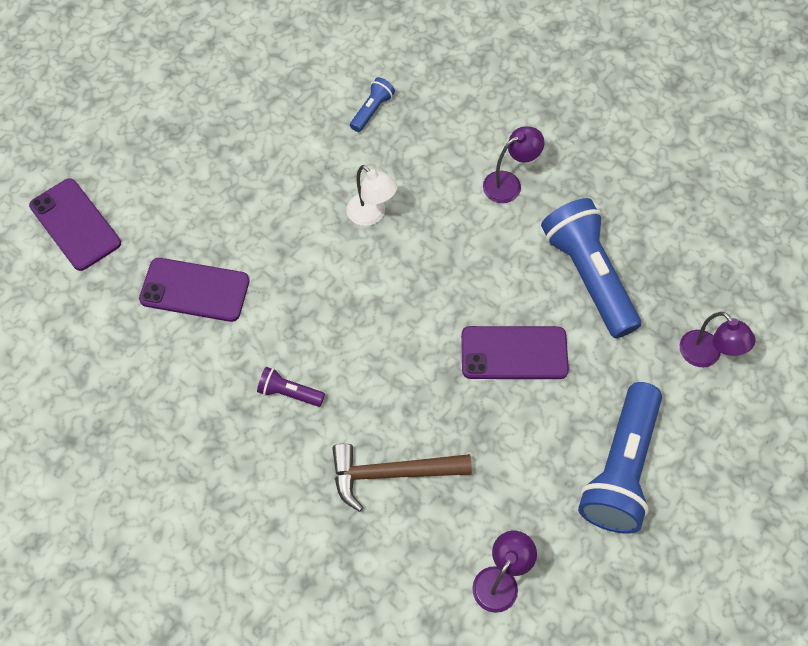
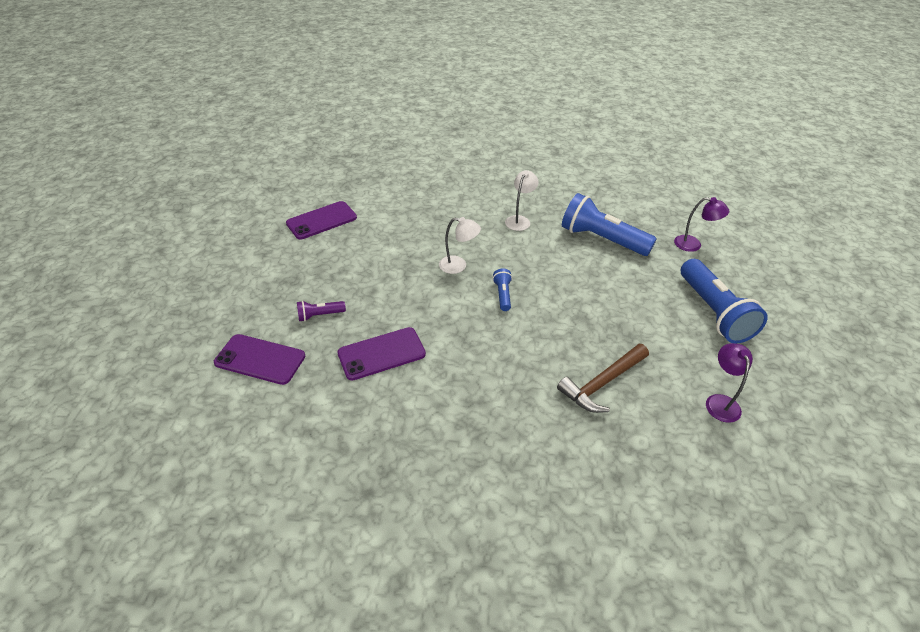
camera: 35 degrees left, 20 degrees down
purple flashlight [257,367,325,407] -> purple flashlight moved to [297,301,346,321]
blue flashlight [350,77,395,132] -> blue flashlight moved to [493,268,512,311]
purple phone [461,326,569,379] -> purple phone moved to [286,201,357,239]
purple lamp [483,126,544,203] -> white lamp [505,170,539,231]

